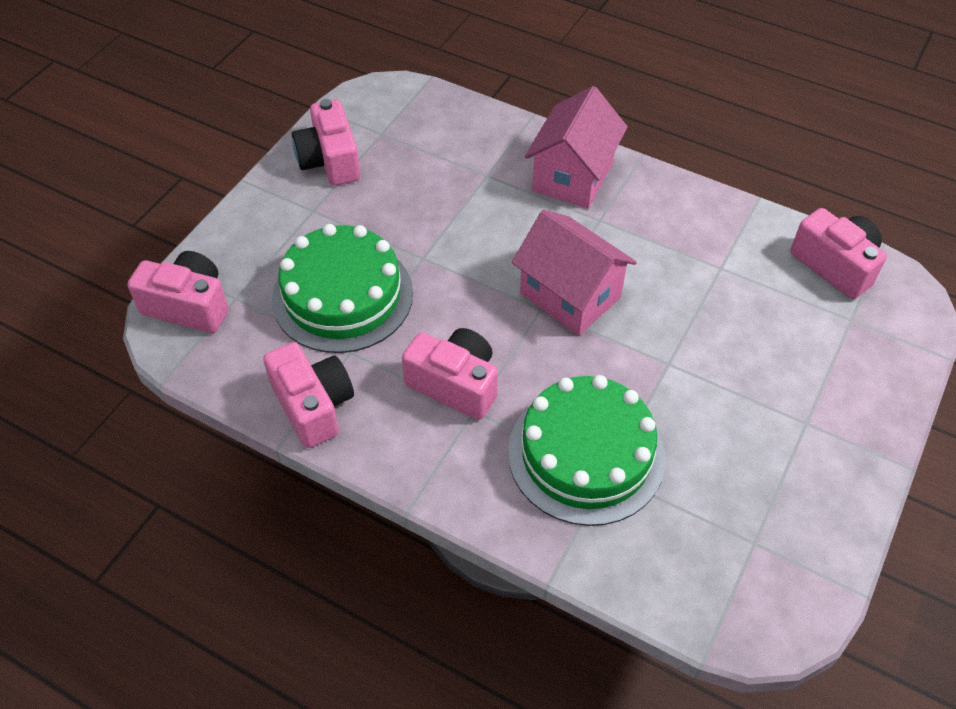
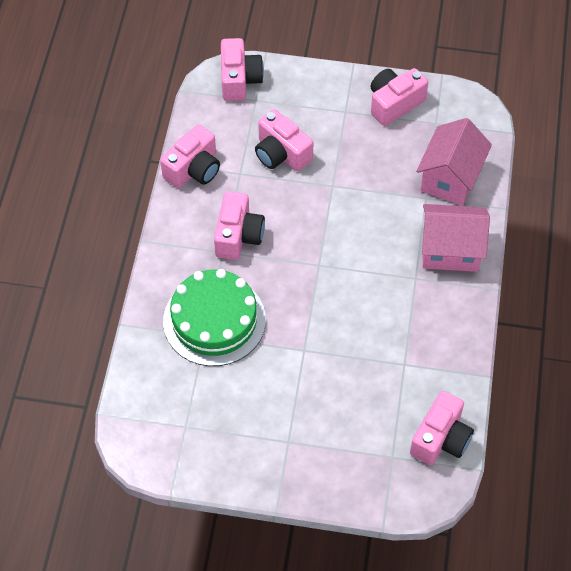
camera: 70 degrees right, 5 degrees up
green cake [272,224,413,353] -> pink camera [255,109,313,171]
pink house [512,210,637,335] -> pink house moved to [416,118,492,206]

